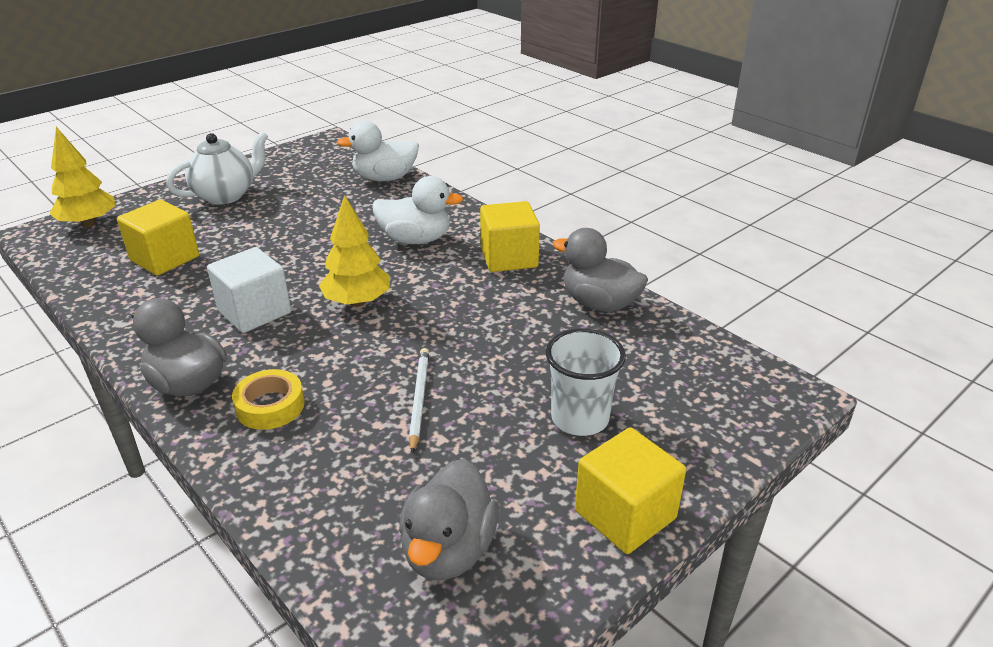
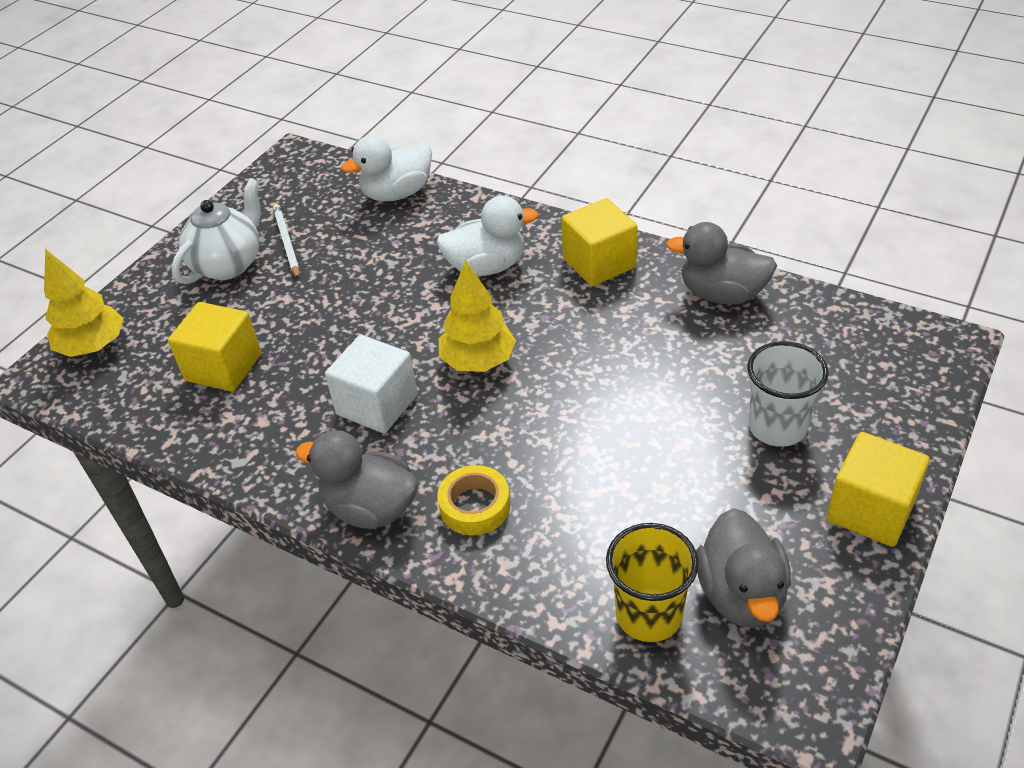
camera: 15 degrees left, 10 degrees up
white pencil [409,348,429,454] -> white pencil moved to [273,204,299,279]
none -> yellow cup [606,523,699,642]

